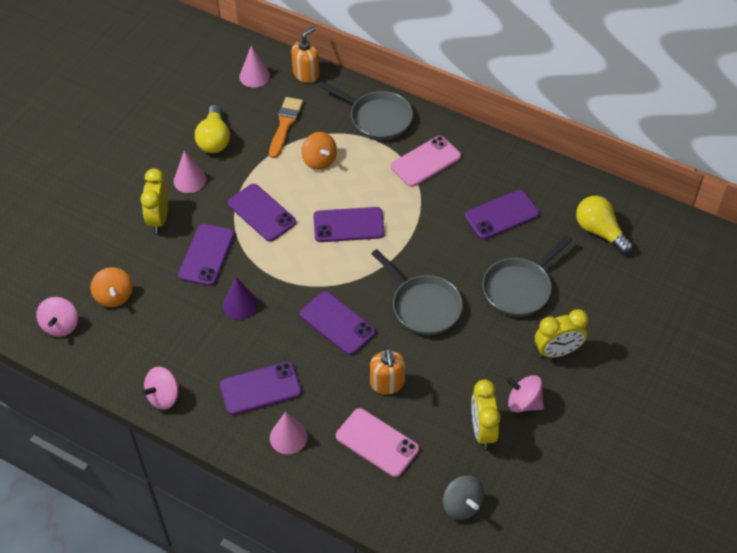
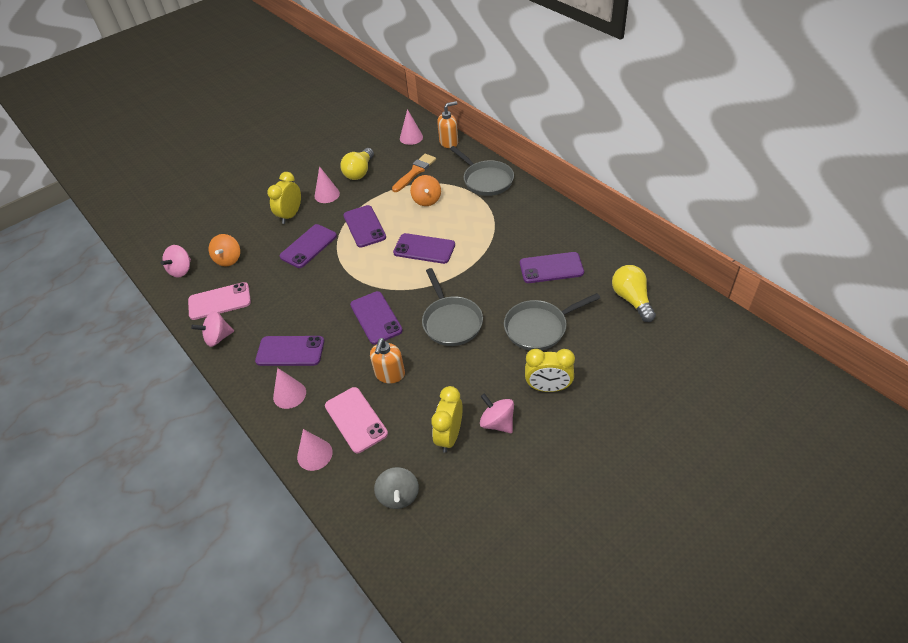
camera: 25 degrees right, 5 degrees down
purple cone [223,277,258,320] -> none
pink phone [391,136,461,187] -> pink phone moved to [188,282,251,320]
none -> pink cone [297,429,333,471]

